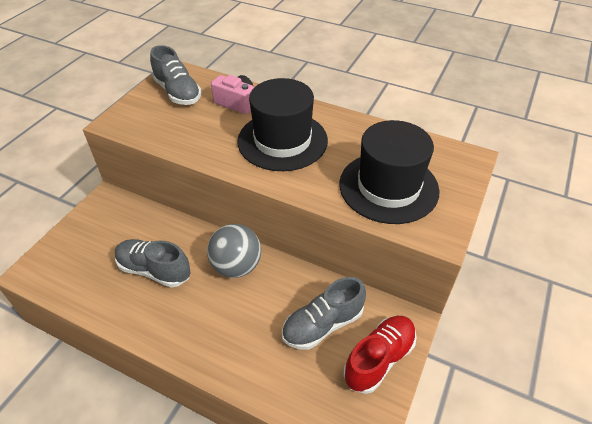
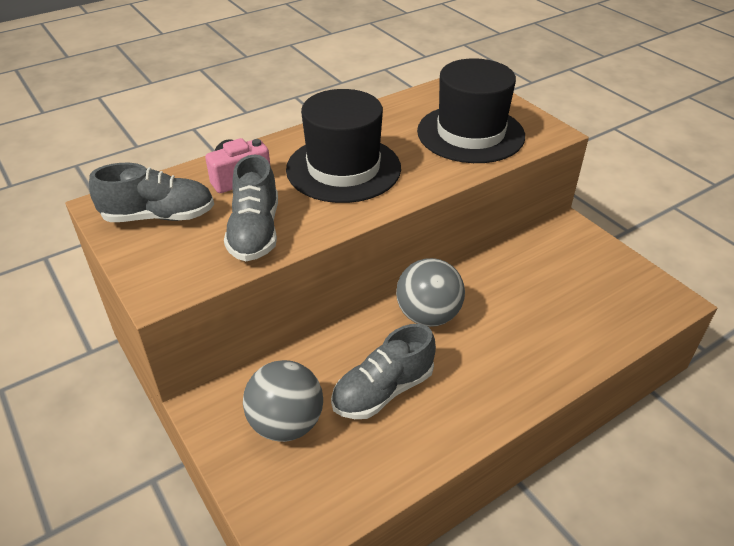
camera: 60 degrees left, 5 degrees down
grey shoe [282,277,366,350] -> grey shoe moved to [224,155,278,261]
red shoe [343,316,417,394] -> none
none -> grey ball [243,360,323,442]

